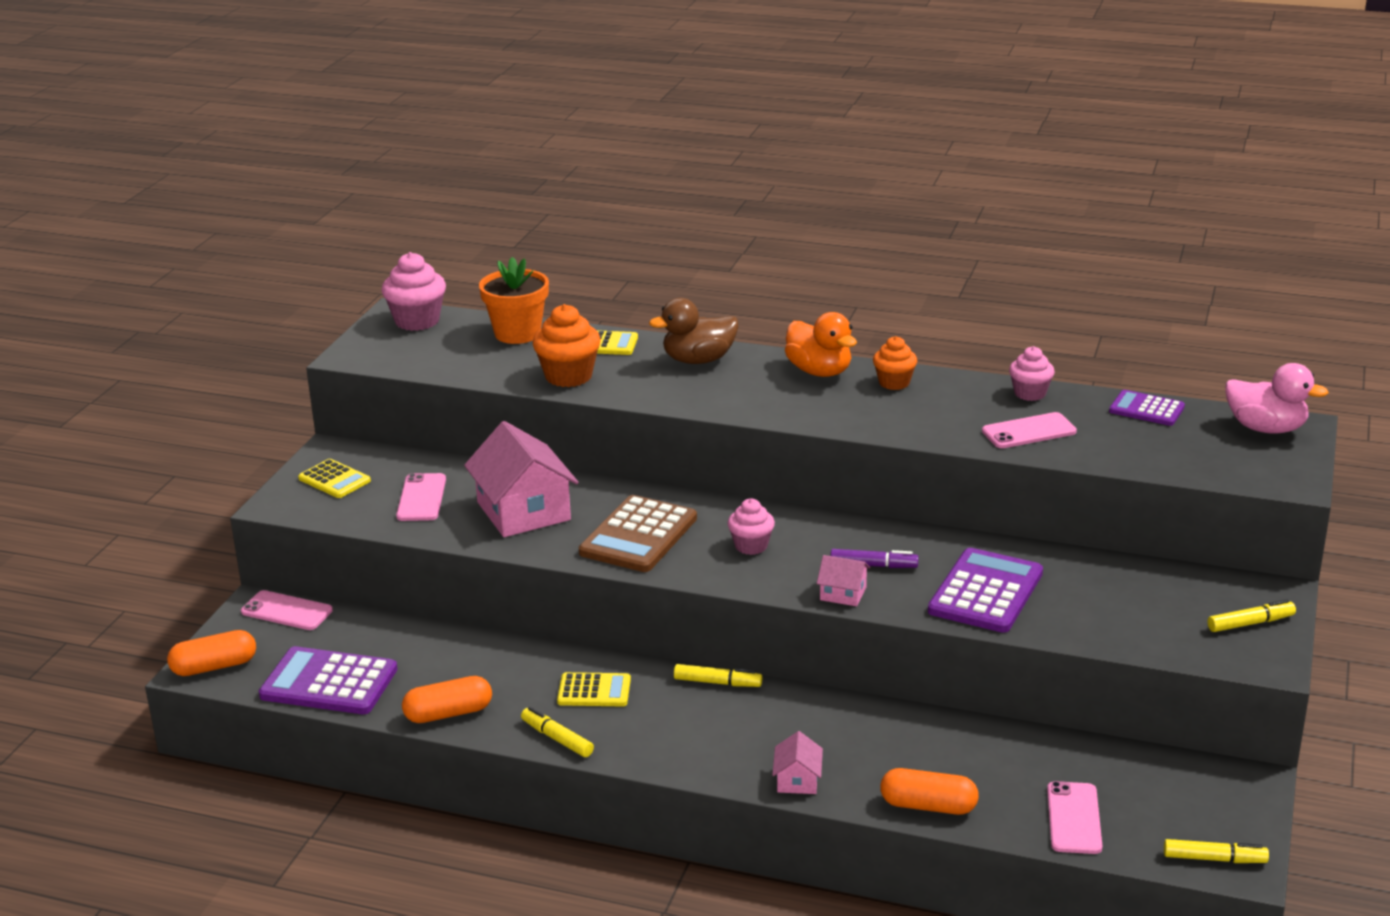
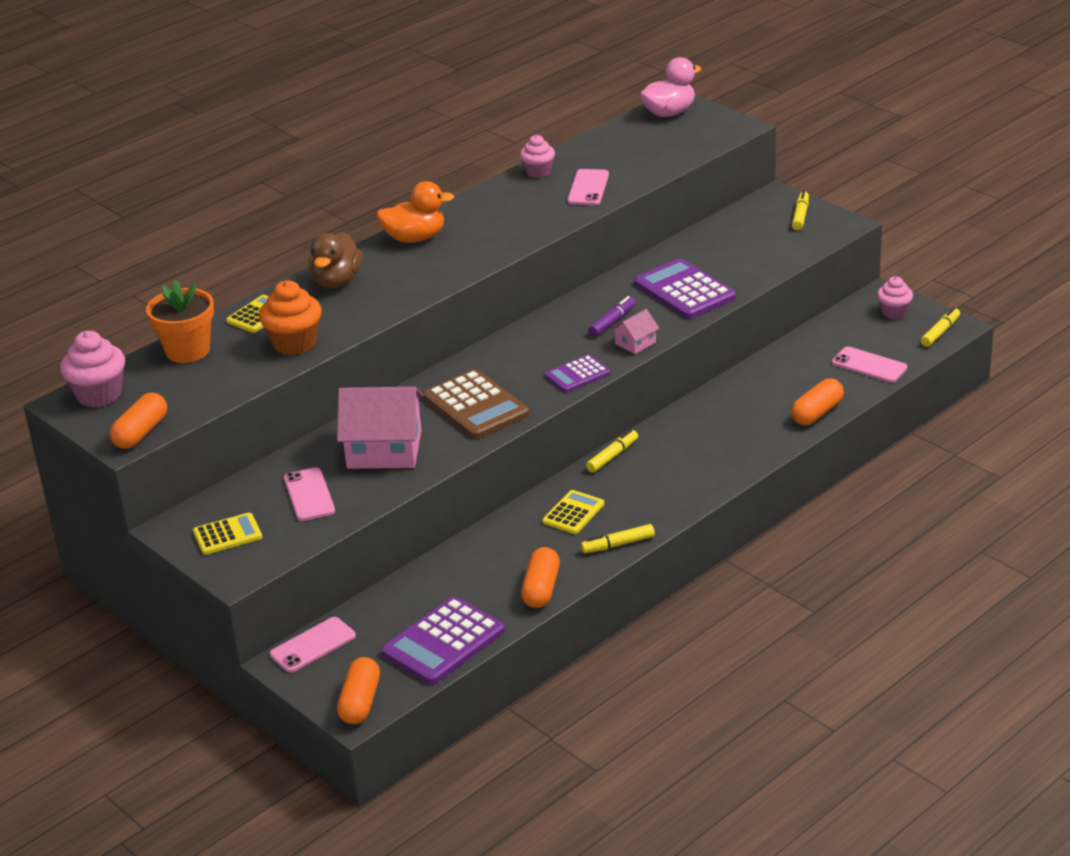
camera: 60 degrees left, 5 degrees up
pink phone [396,473,446,521] -> pink phone turned 45 degrees clockwise [284,467,335,521]
pink cupcake [728,499,775,555] -> pink cupcake moved to [877,276,913,319]
pink house [772,731,823,794] -> none
orange cupcake [873,336,917,390] -> none
purple calculator [1109,390,1185,426] -> purple calculator moved to [545,355,610,392]
none -> orange capsule [110,392,167,449]

